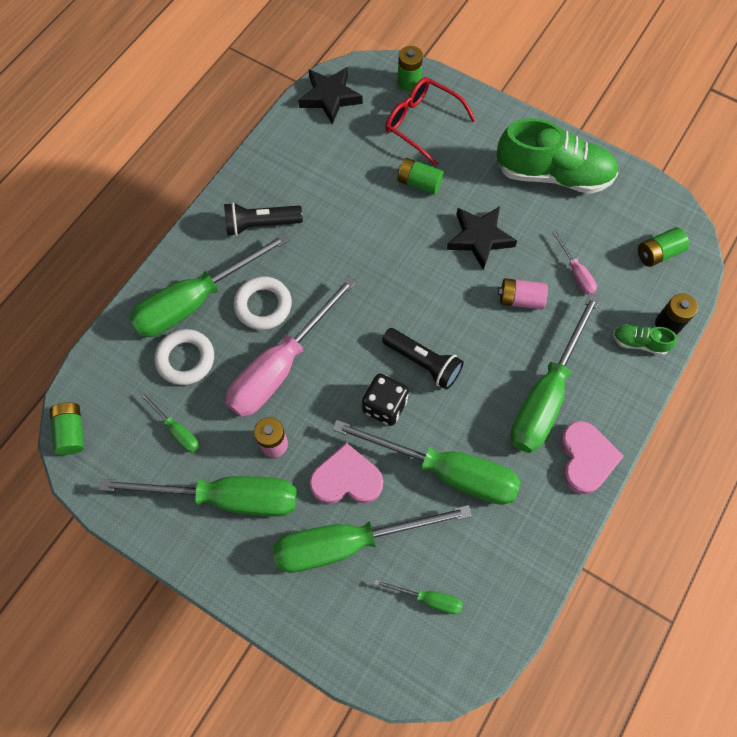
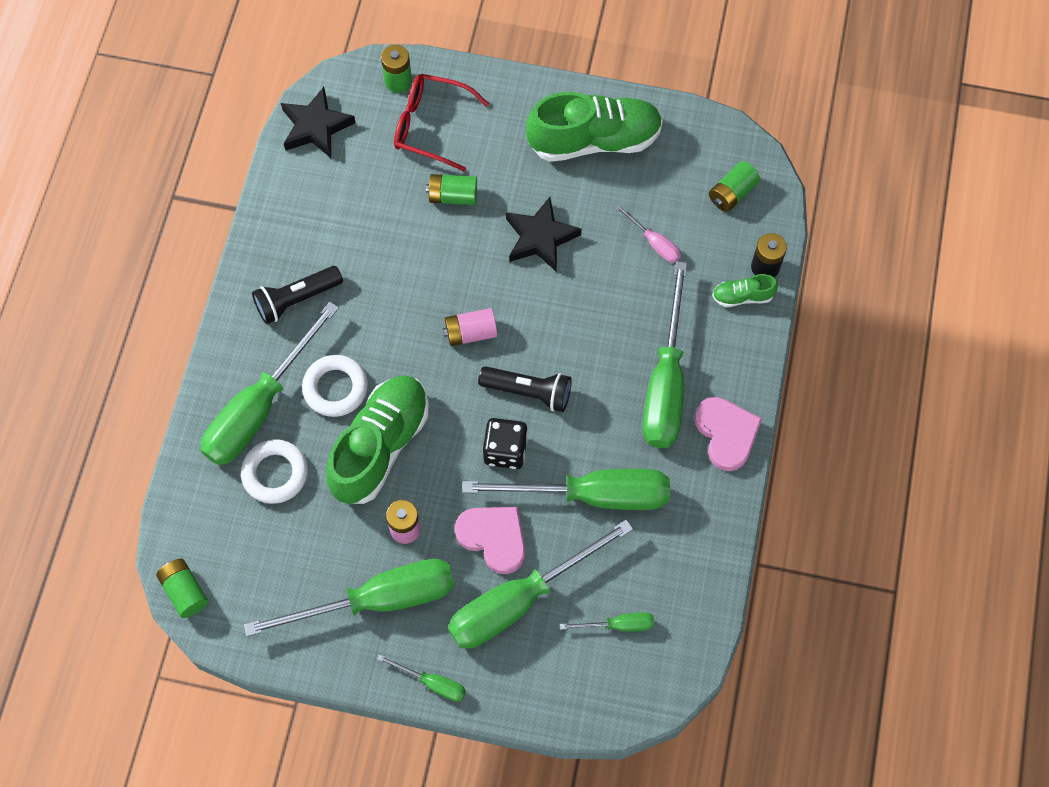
camera: 20 degrees left, 0 degrees up
green screwdriver [140,392,199,452] -> green screwdriver moved to [377,654,466,702]
pink screwdriver [225,276,357,417] -> green shoe [326,375,429,504]
pink heart [309,443,383,504] -> pink heart turned 60 degrees clockwise [455,507,525,574]
pink battery [498,278,548,310] -> pink battery moved to [443,308,497,346]

